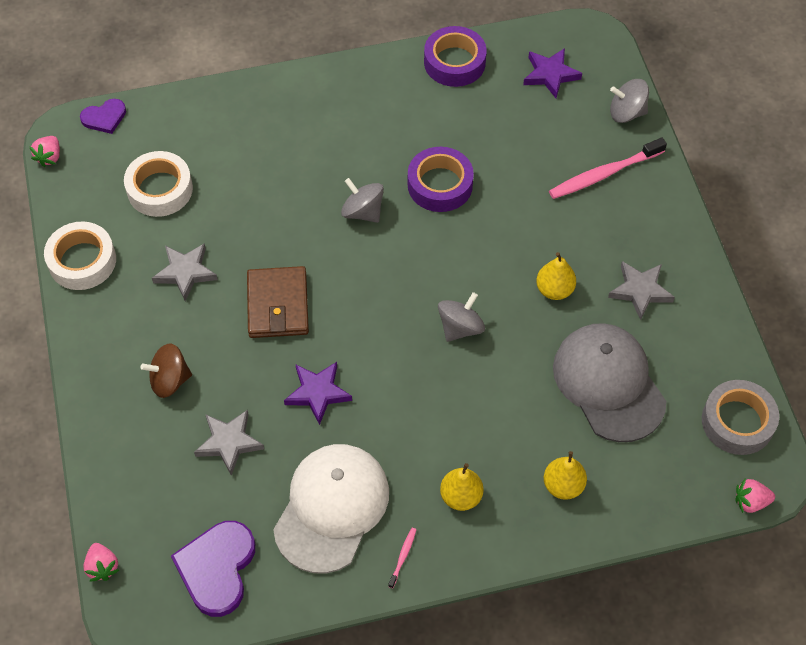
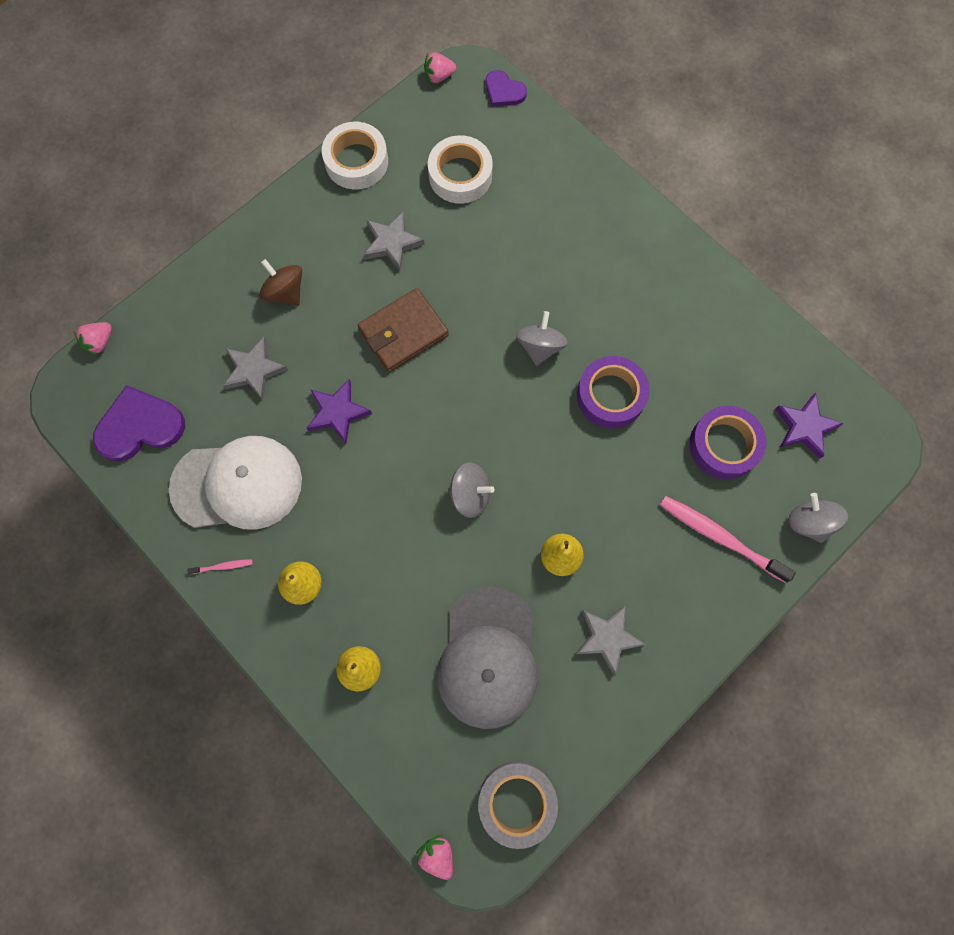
camera: 60 degrees right, 15 degrees up
purple tape [424,26,487,87] -> purple tape moved to [689,406,766,479]
grey cap [553,323,667,442] -> grey cap turned 150 degrees clockwise [437,587,538,729]

